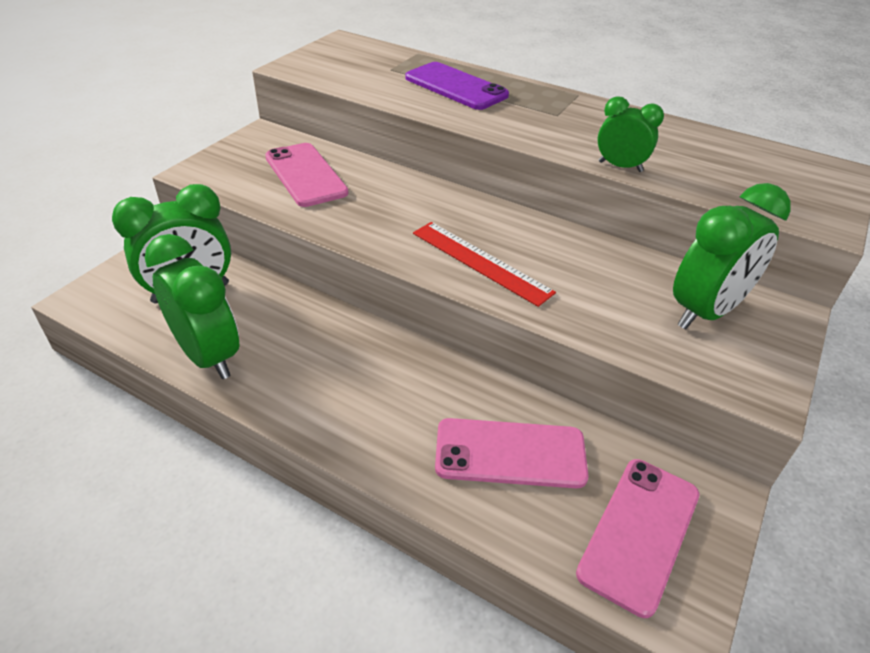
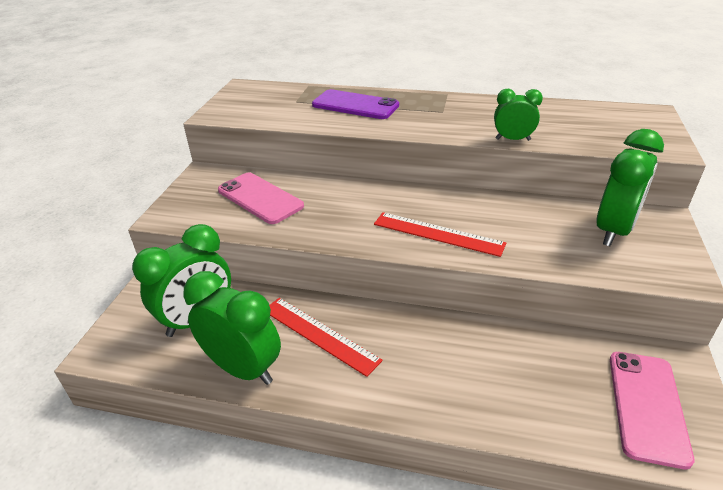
camera: 15 degrees left, 5 degrees down
pink phone [435,418,589,488] -> none
none -> red ruler [269,298,383,377]

